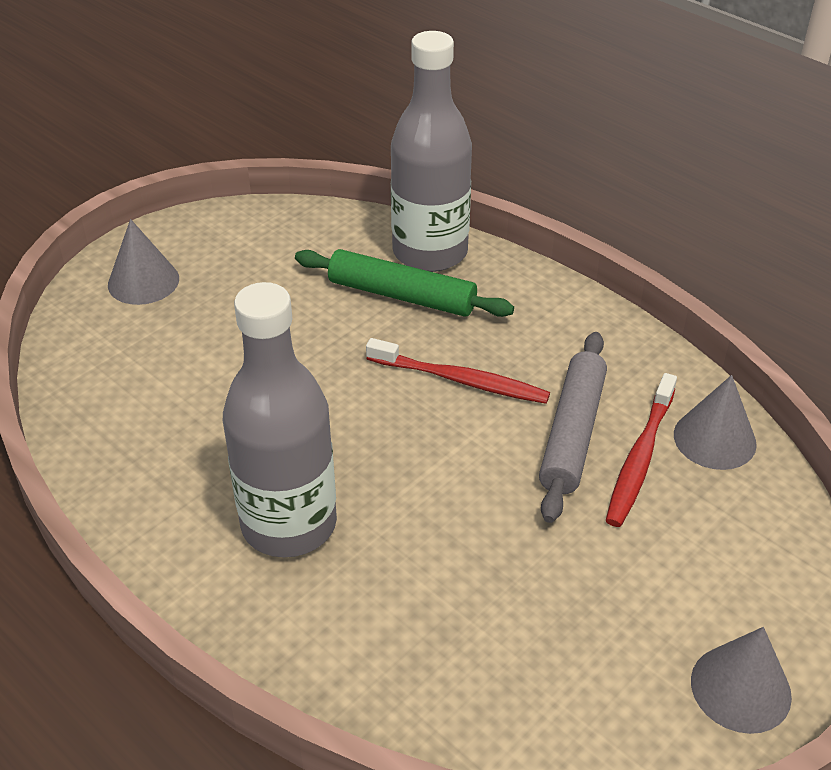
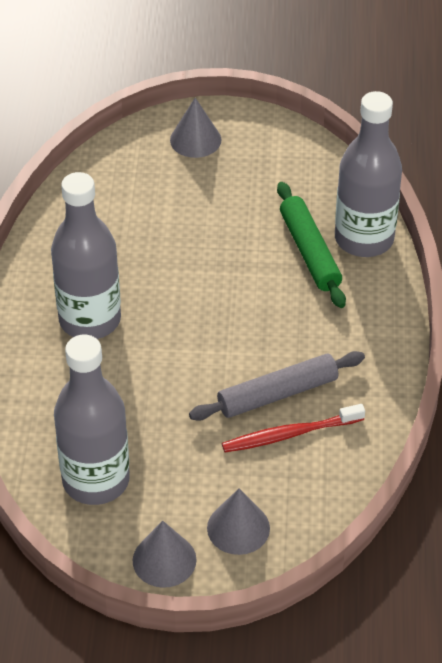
camera: 50 degrees right, 5 degrees up
red toothbrush [366,338,550,404] -> none
grey cone [674,375,757,470] -> grey cone moved to [207,488,270,555]
none -> grey bottle [54,334,130,505]

